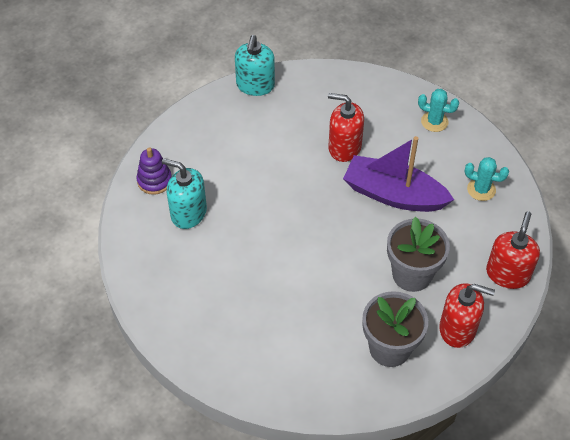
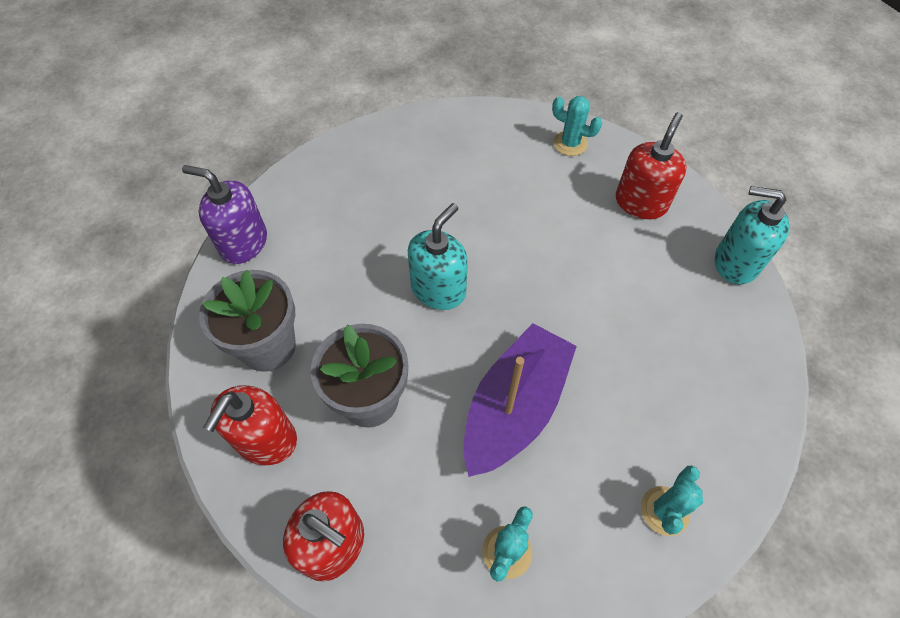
camera: 100 degrees right, 5 degrees up
purple stacking toy [136,147,172,195] -> turquoise cactus [552,96,602,156]
turquoise soap dispenser [162,158,207,229] -> turquoise soap dispenser moved to [408,203,468,310]
red soap dispenser [328,93,364,162] -> red soap dispenser moved to [616,112,687,219]
none -> purple soap dispenser [182,165,267,264]

